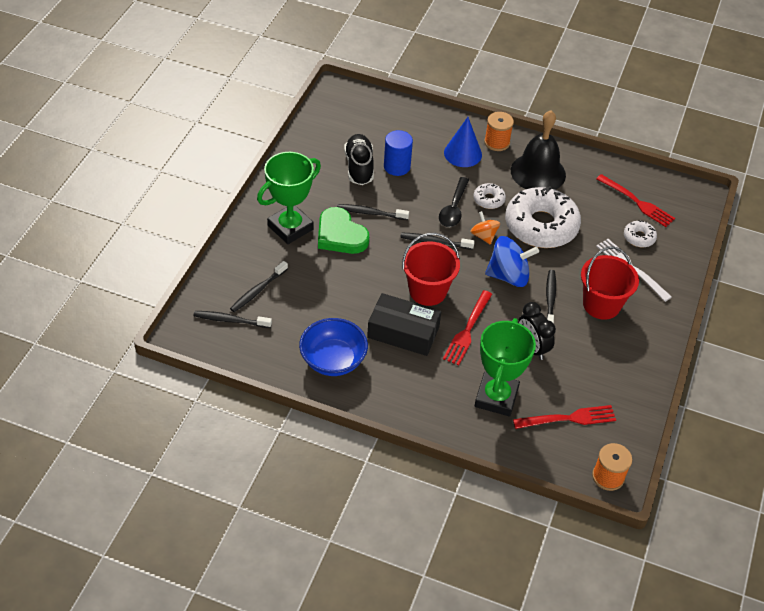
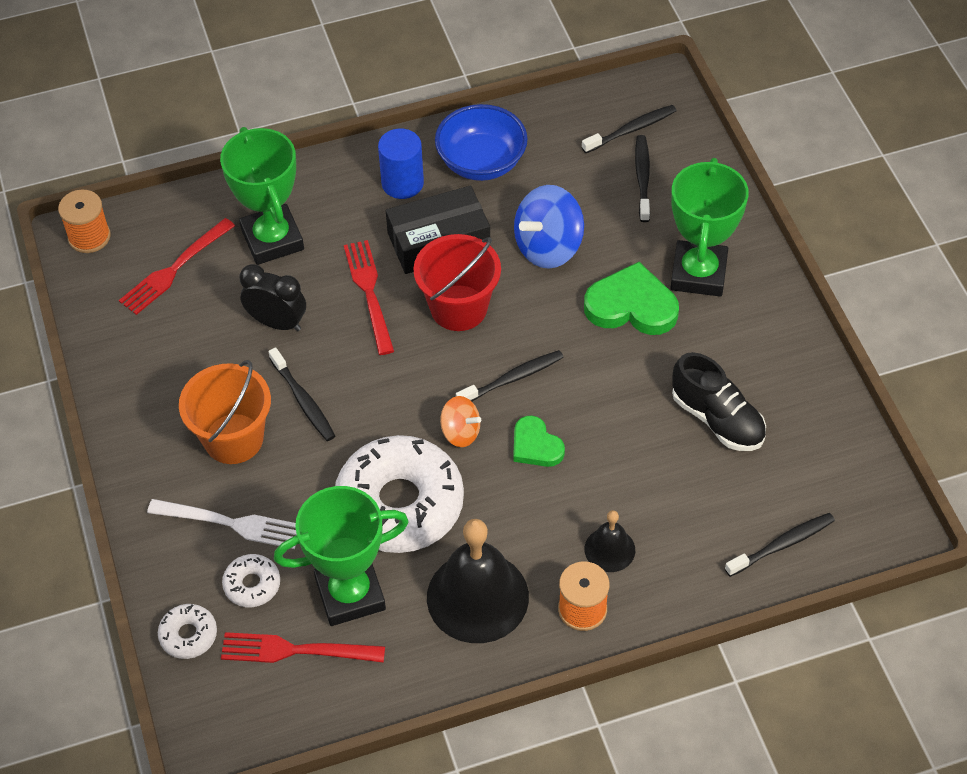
camera: 145 degrees right, 5 degrees up
black toothbrush [337,204,409,220] -> black toothbrush moved to [725,513,835,577]
blue cylinder [384,130,413,176] -> blue cylinder moved to [378,129,424,199]
black spoon [439,177,469,227] -> green heart [513,415,565,467]
blue cone [444,117,482,167] -> black bell [584,510,635,572]
white donut [473,183,506,209] -> white donut moved to [158,604,217,659]
blue spinning top [485,236,539,287] -> blue spinning top moved to [514,185,584,269]
red bucket [581,246,639,320] -> orange bucket [179,360,271,464]
none -> green trophy [274,486,409,626]

